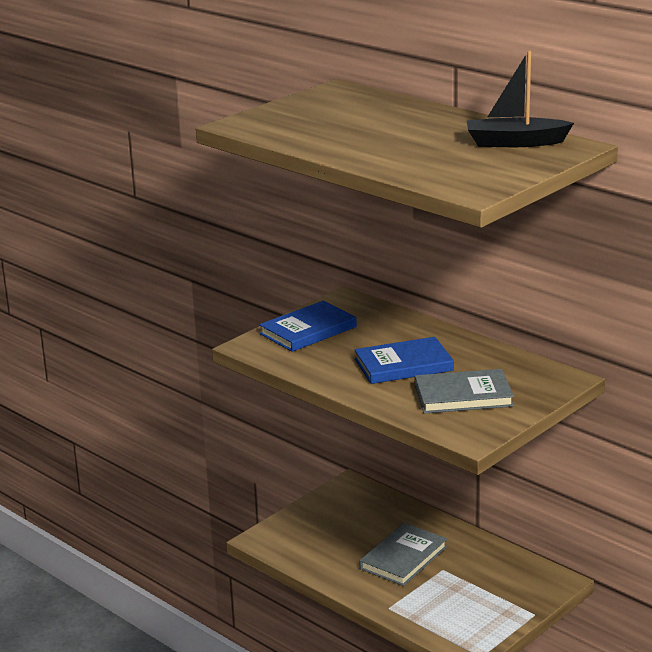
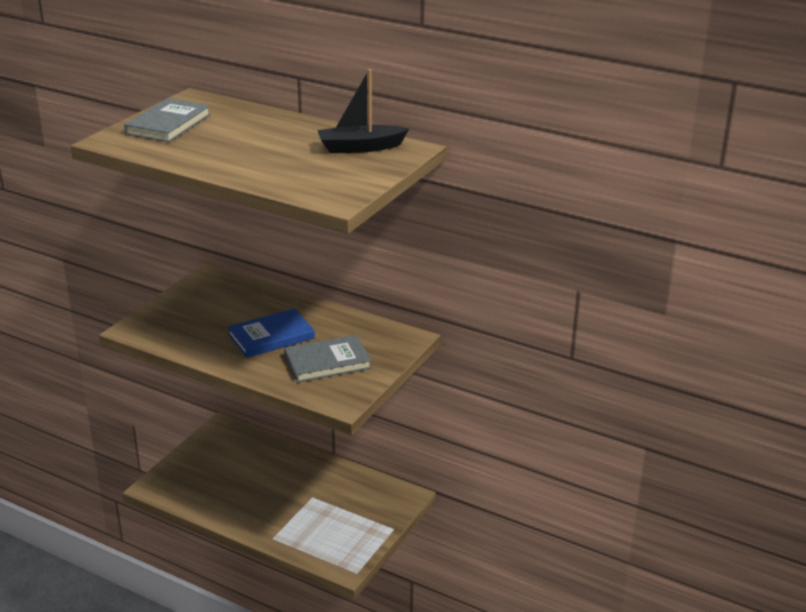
camera: 15 degrees left, 5 degrees up
blue book [259,301,357,352] -> none
grey book [360,523,447,586] -> grey book moved to [124,98,211,142]

